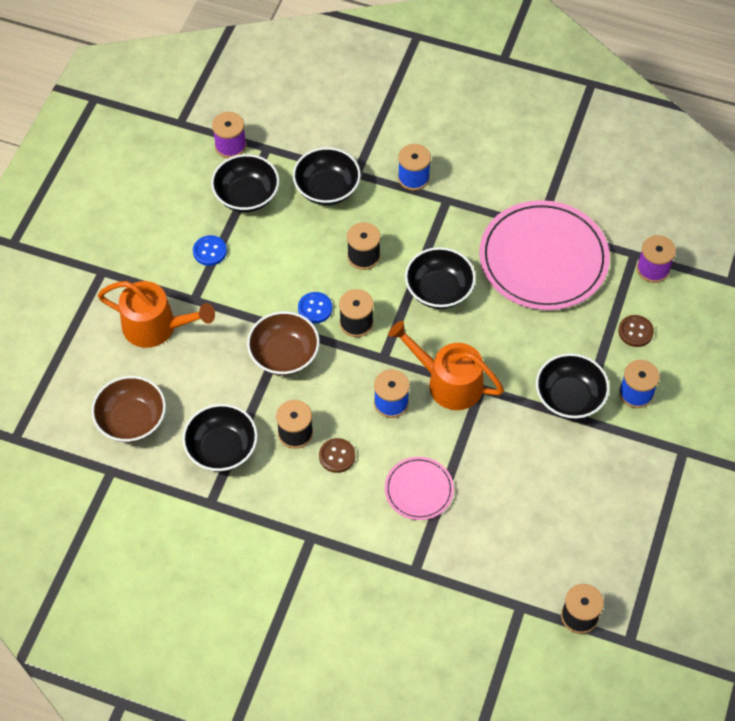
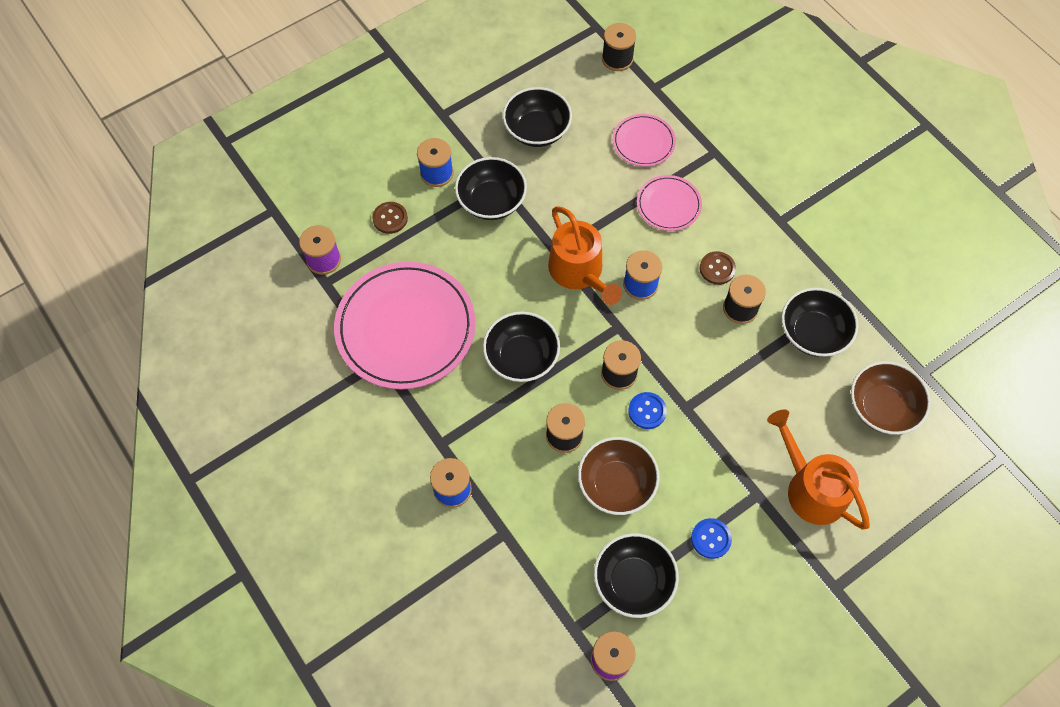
camera: 145 degrees left, 5 degrees up
brown bowl [247,311,320,376] -> brown bowl moved to [578,437,660,515]
black bowl [293,147,361,205] -> black bowl moved to [503,87,572,147]
none -> pink plate [612,114,676,167]

